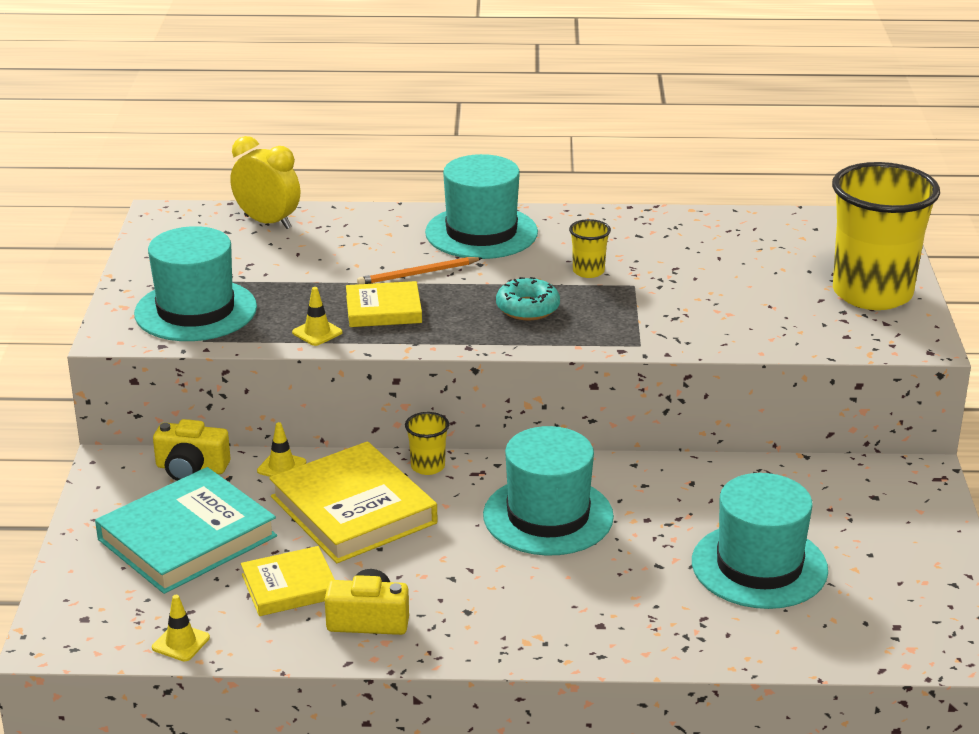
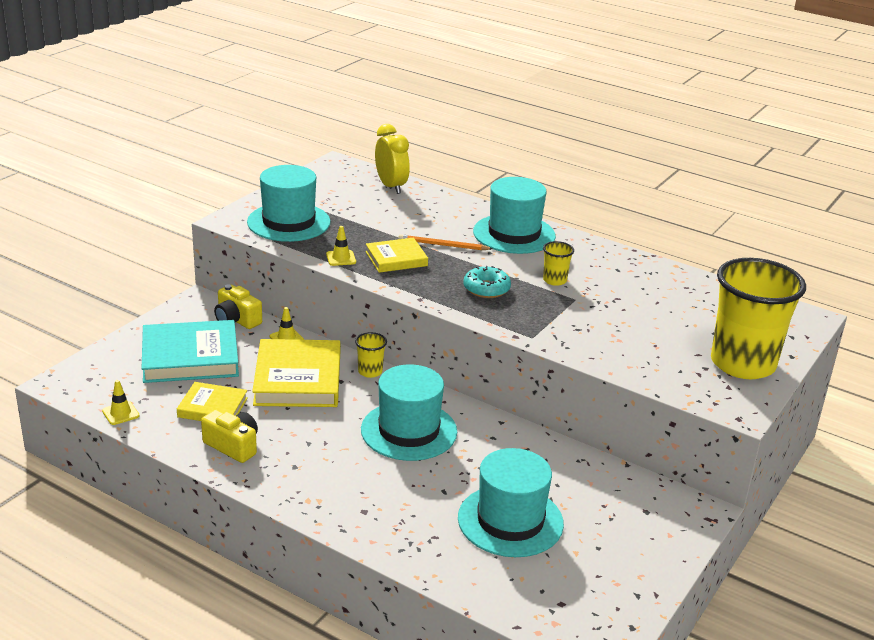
camera: 30 degrees right, 0 degrees up
yellow book [346,281,422,327] -> yellow book turned 45 degrees counterclockwise [365,238,428,273]

